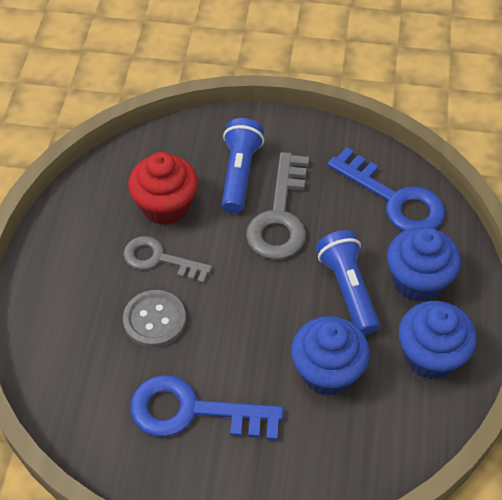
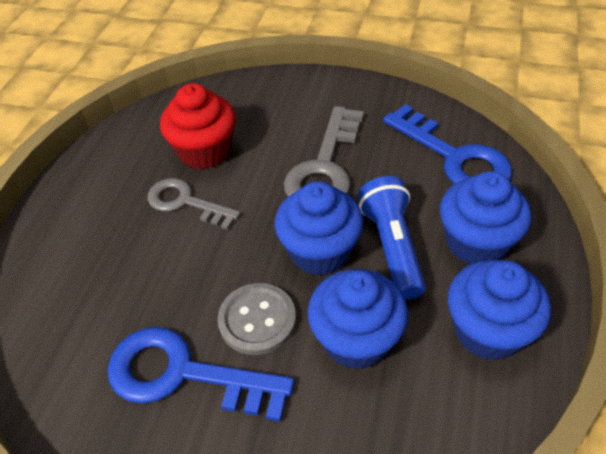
camera: 10 degrees right, 5 degrees down
grey button [123,290,186,348] -> grey button moved to [218,283,296,355]
blue flashlight [221,118,264,213] -> none
none -> blue cupcake [274,181,364,276]

